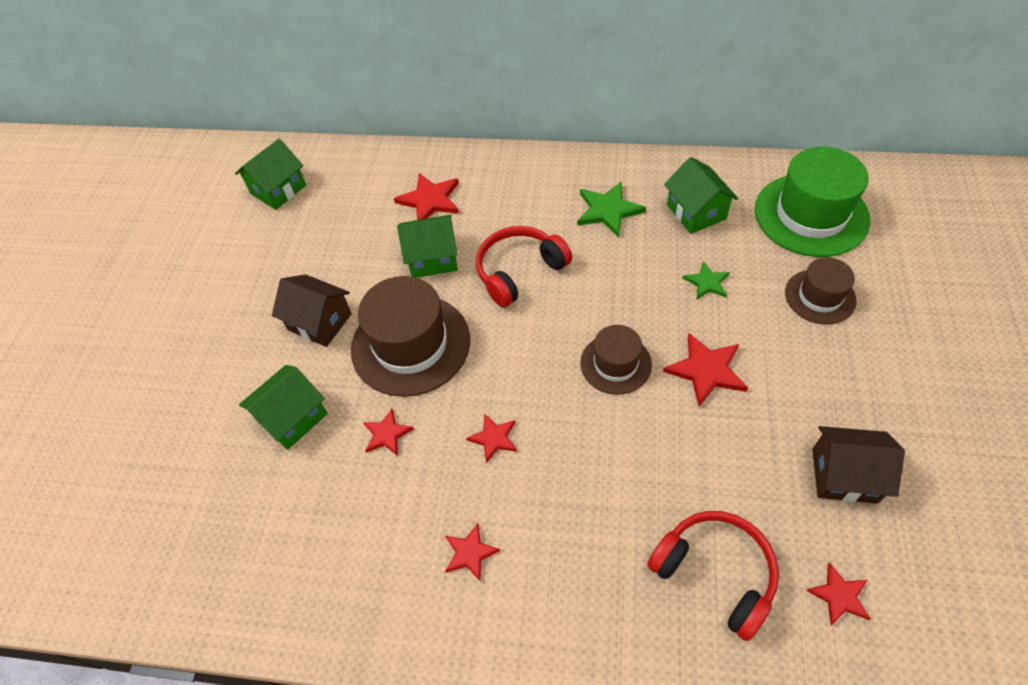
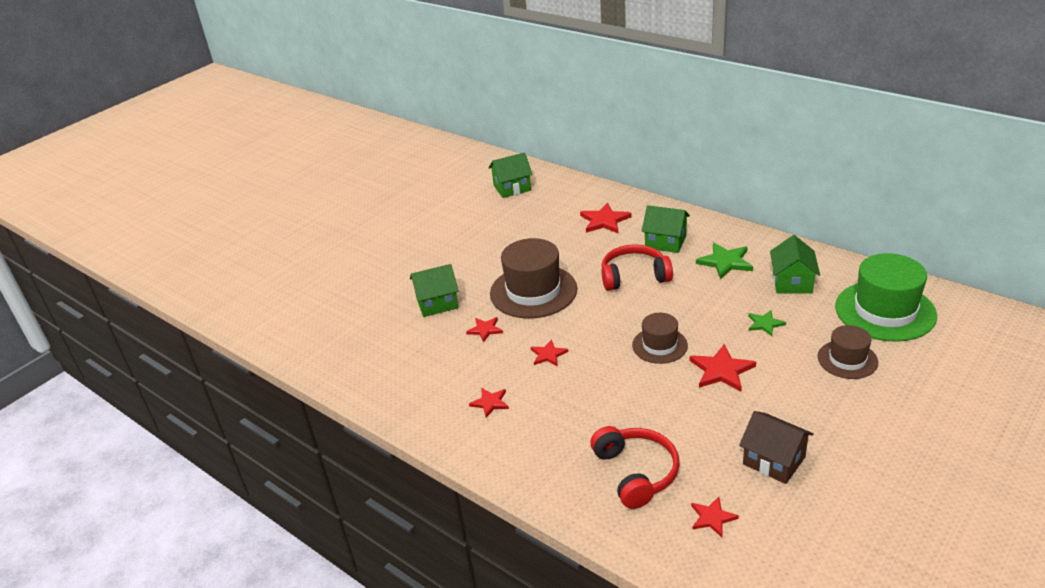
camera: 30 degrees right, 20 degrees down
brown house [272,274,352,347] -> none
green house [397,215,458,278] -> green house moved to [642,205,690,253]

